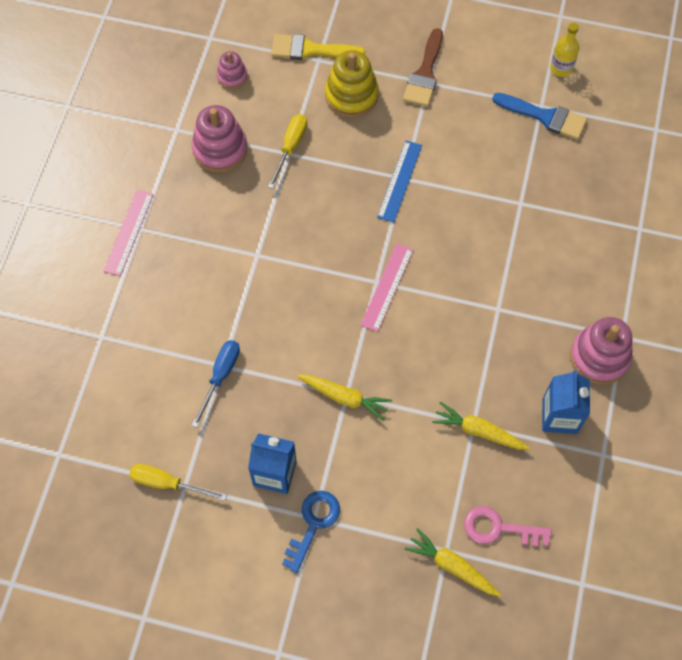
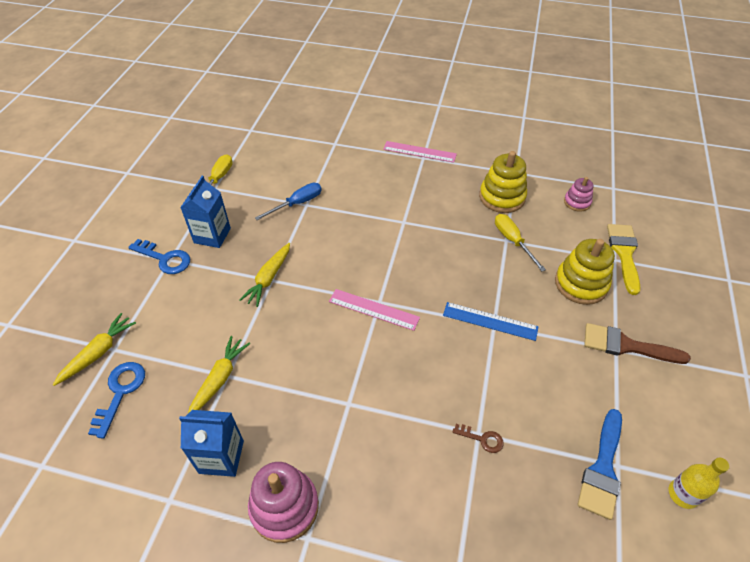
camera: 90 degrees right, 15 degrees down
pink stacking toy [192,105,248,172] -> yellow stacking toy [479,151,527,213]
blue screwdriver [192,340,240,428] -> blue screwdriver turned 60 degrees counterclockwise [255,183,322,220]
yellow screwdriver [268,114,307,189] -> yellow screwdriver turned 135 degrees counterclockwise [495,214,546,271]
pink key [464,506,552,547] -> blue key [88,362,145,439]
none -> brown key [452,424,504,453]

